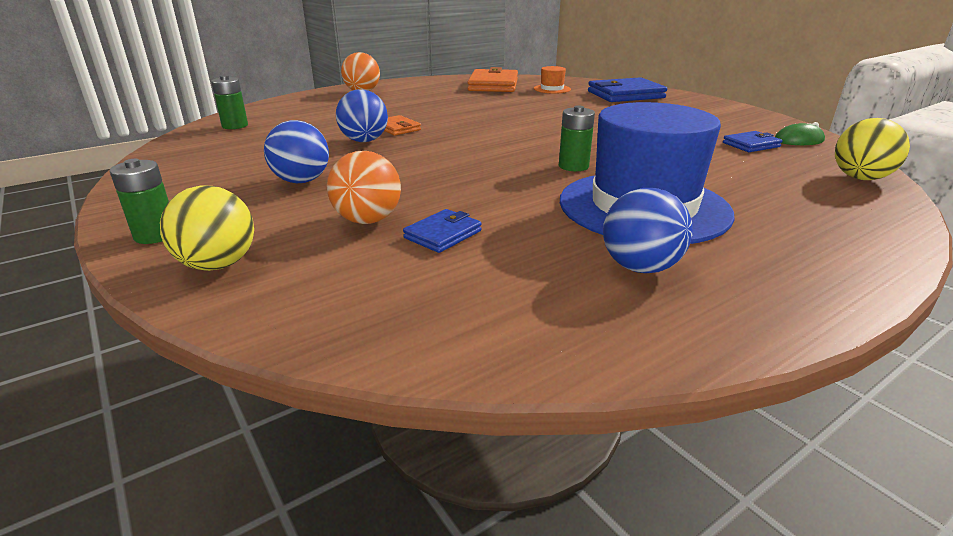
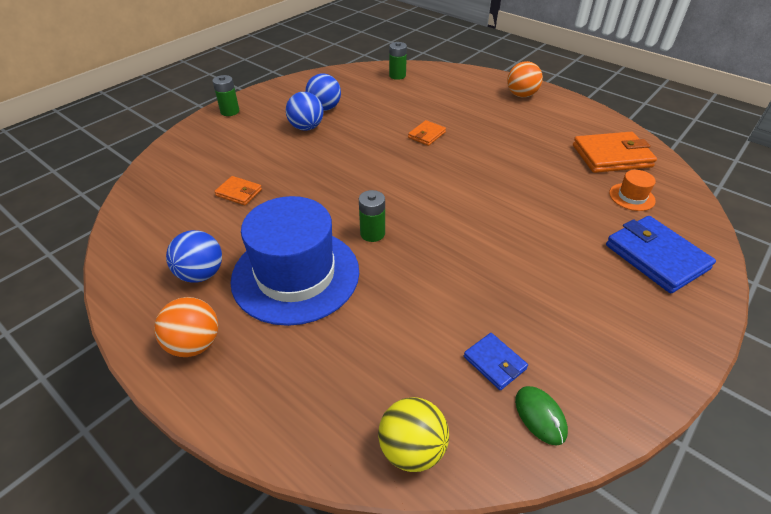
camera: 75 degrees right, 15 degrees up
yellow ball [160,185,254,271] -> none
orange ball [327,151,401,224] -> orange ball moved to [154,297,218,357]
blue ball [336,89,388,142] -> blue ball moved to [305,73,341,111]
blue wallet [403,209,482,253] -> orange wallet [214,176,262,205]

